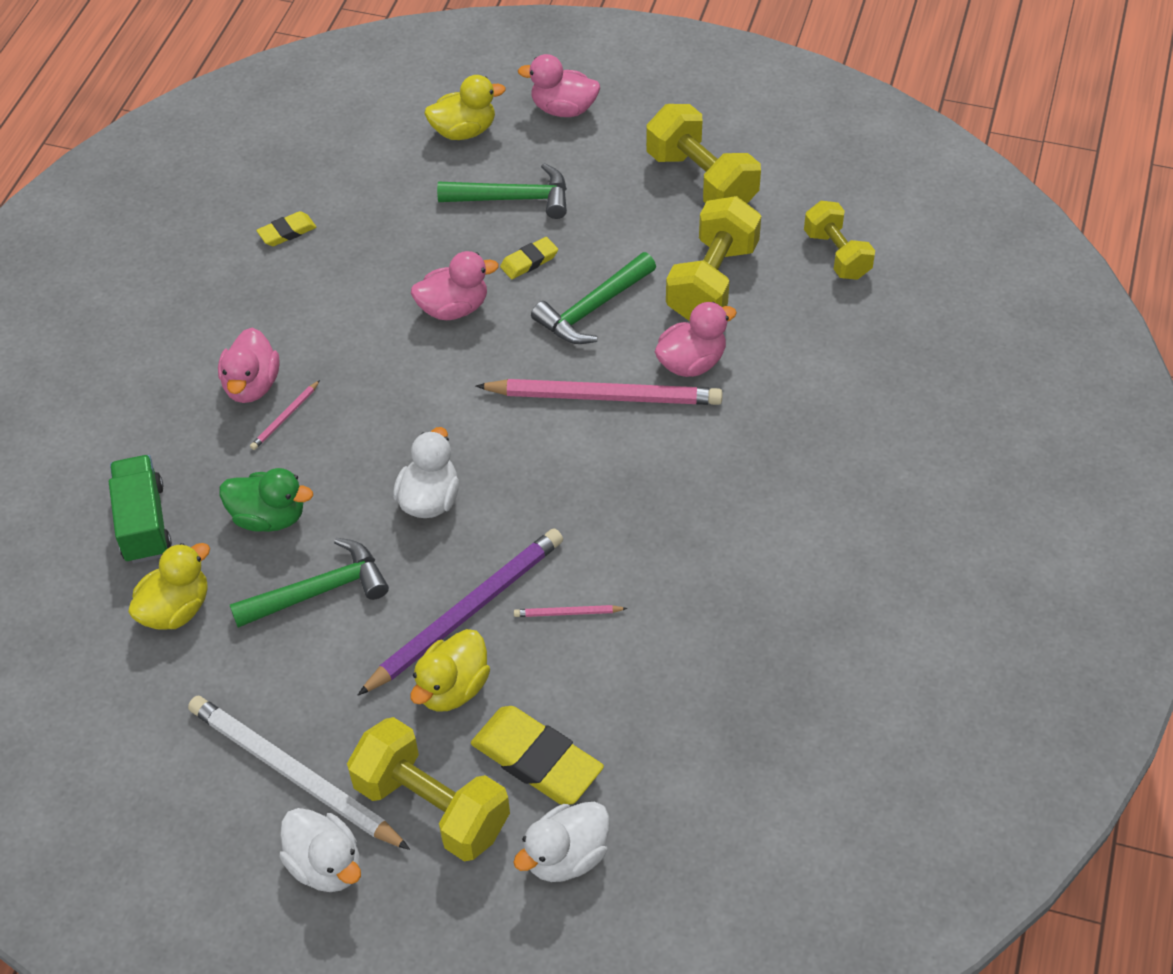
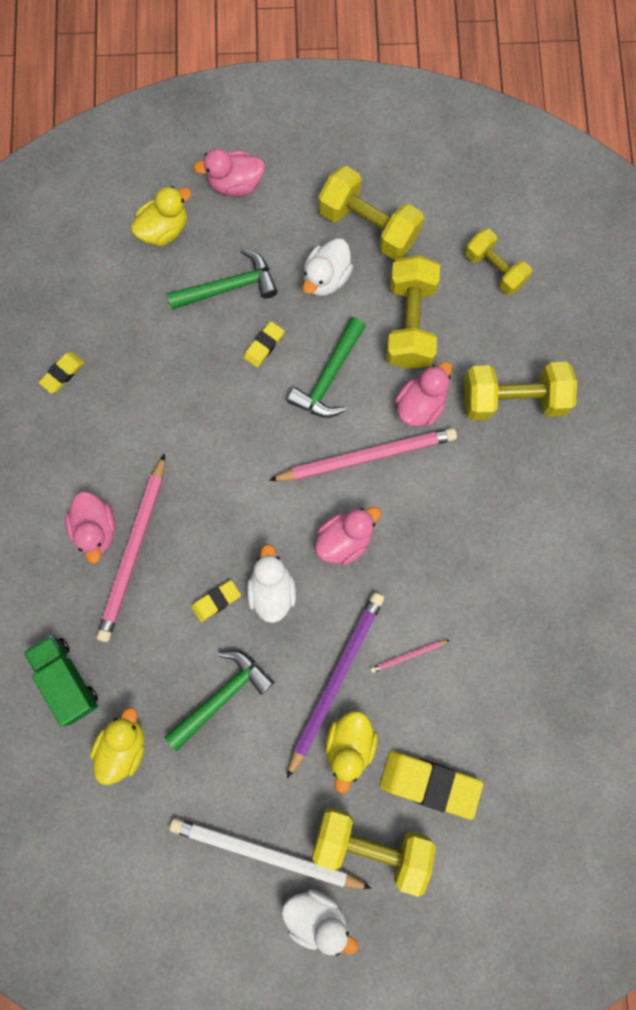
camera: 20 degrees left, 25 degrees up
green duck [219,468,313,532] -> none
pink pencil [250,380,320,450] -> pink pencil [97,453,165,642], size x2.37
pink duck [411,251,499,320] -> pink duck moved to [315,507,381,565]
white duck [513,802,609,882] -> white duck moved to [303,238,353,296]
none -> yellow eraser [191,580,241,622]
none -> yellow dumbbell [464,362,577,420]

